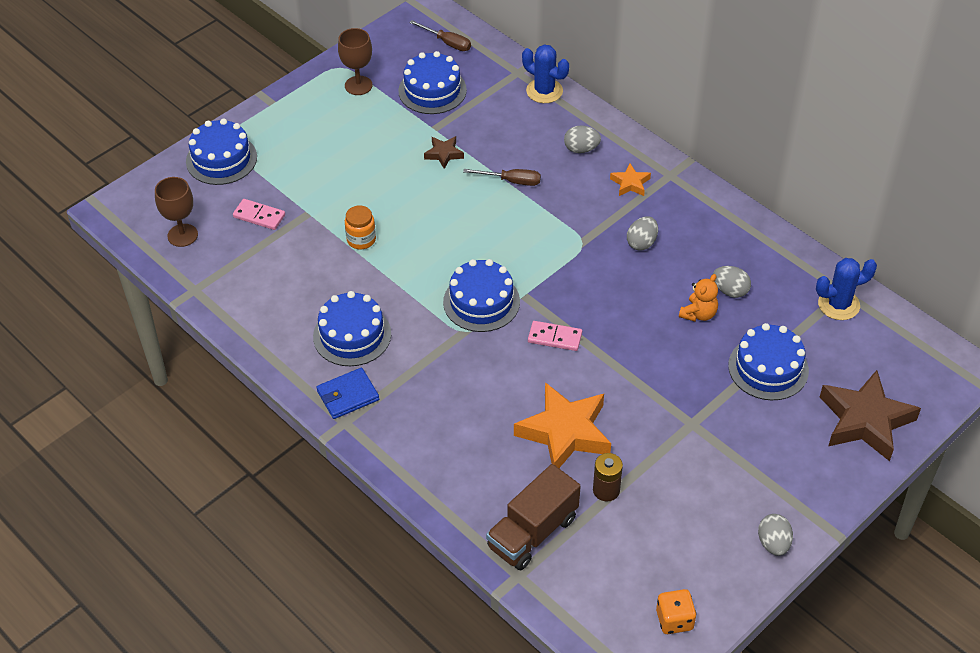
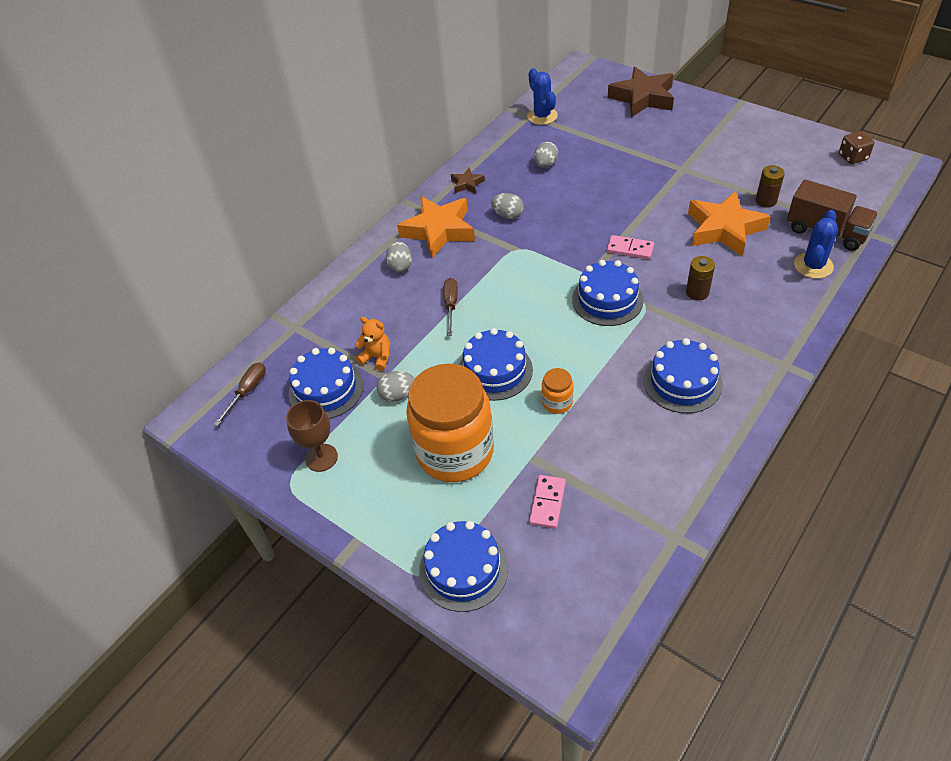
camera: 95 degrees left, 0 degrees up
brown goblet [155,177,198,247] -> none
blue wallet [316,368,379,419] -> none
brown star [424,136,464,169] -> brown star moved to [451,168,485,194]
blue cactus [522,44,569,103] -> blue cactus moved to [794,210,838,279]
pink domino [528,321,582,351] -> pink domino turned 75 degrees counterclockwise [607,235,654,259]
orange star [610,163,651,196] -> orange star [397,196,475,258], size x2.12
orange dice [656,589,696,634] -> brown dice [839,131,874,164]
orange teddy bear [679,274,718,321] -> orange teddy bear moved to [355,317,390,371]
blue cake [728,323,809,400] -> blue cake moved to [459,328,533,401]
grey egg [758,514,793,556] -> grey egg moved to [376,371,415,402]
none -> orange jar [406,364,494,482]
none -> brown battery [686,256,715,301]

